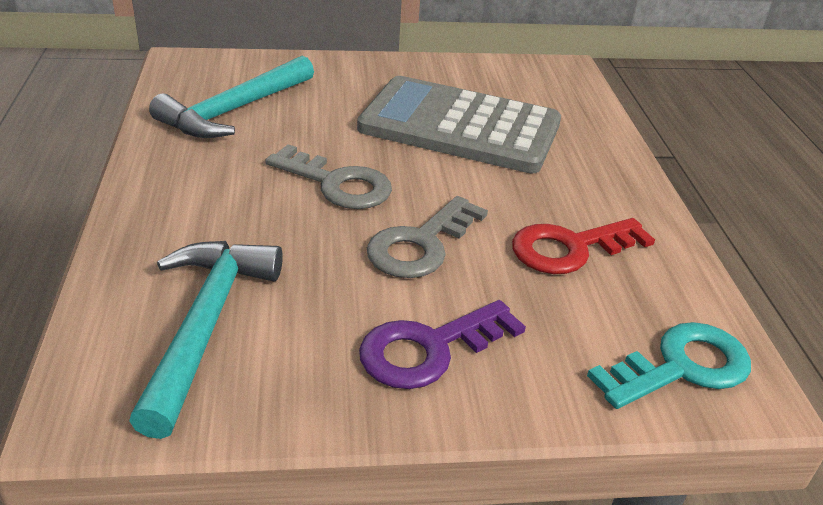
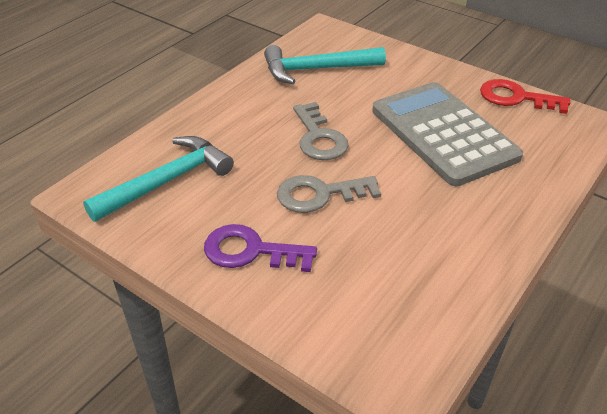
camera: 45 degrees right, 5 degrees up
red key [512,218,655,274] -> red key moved to [480,79,570,114]
turquoise key [587,322,751,409] -> none

